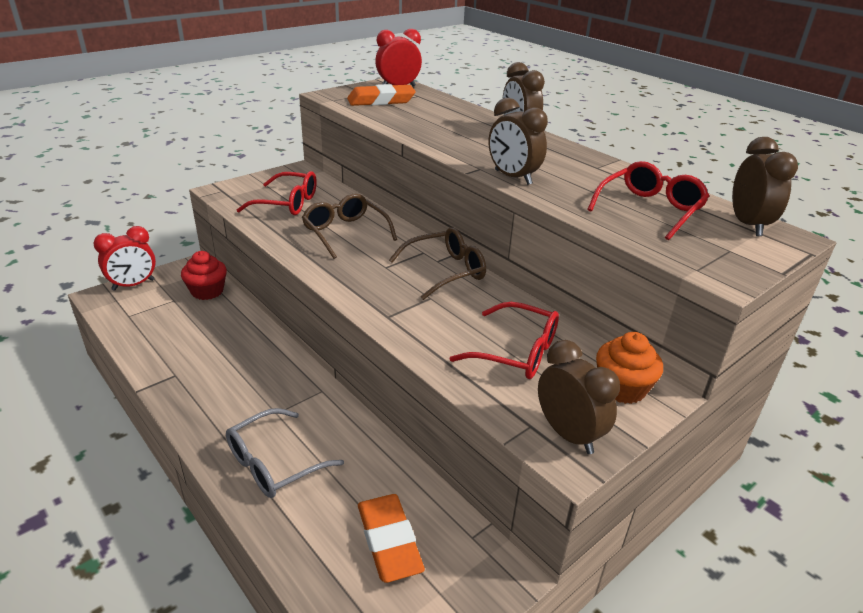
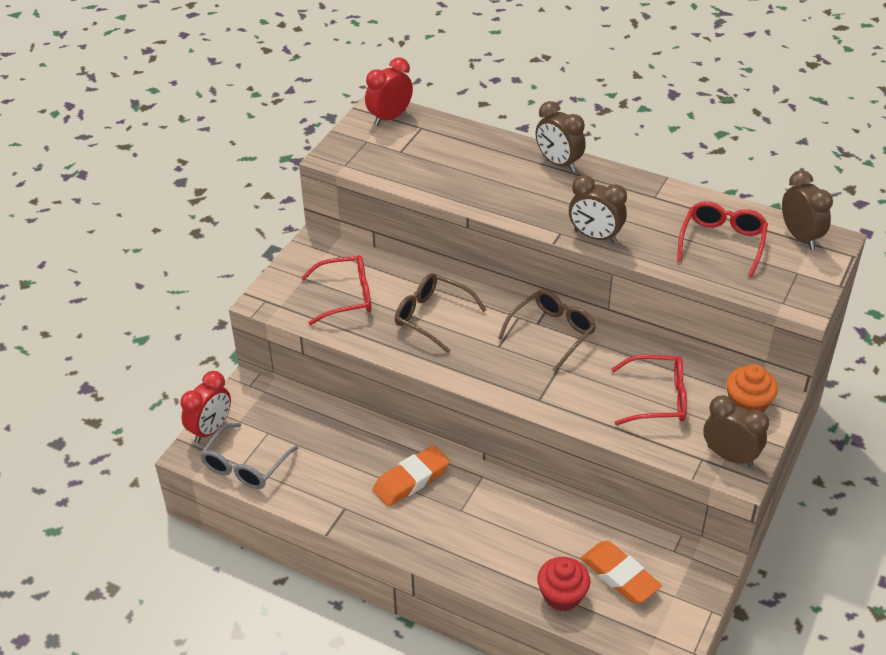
camera: 20 degrees left, 10 degrees up
red cupcake [181,251,227,300] -> red cupcake moved to [537,557,590,611]
grey glasses [226,408,344,498] -> grey glasses moved to [200,423,298,489]
orange eraser [347,84,416,106] -> orange eraser moved to [372,445,450,507]

